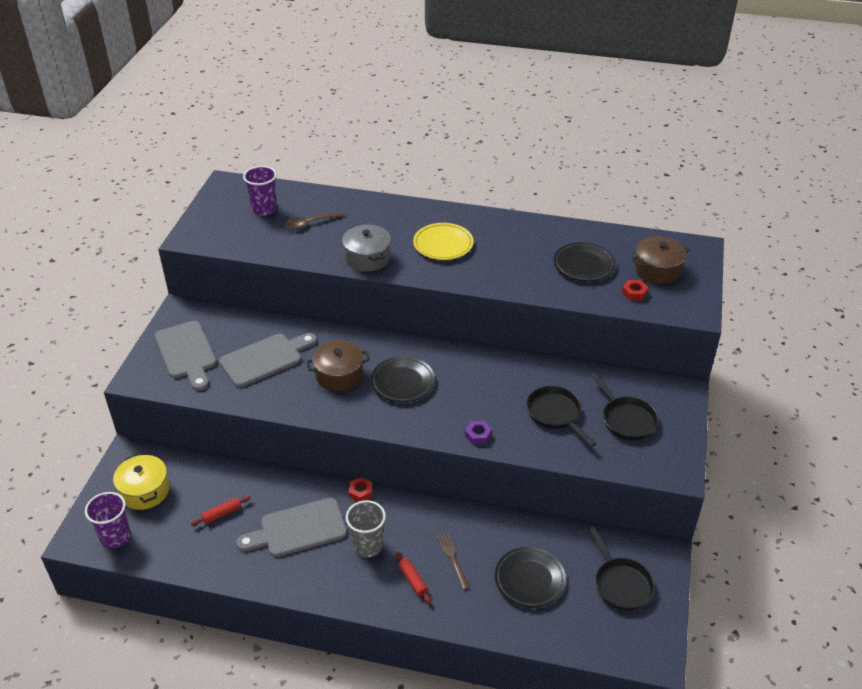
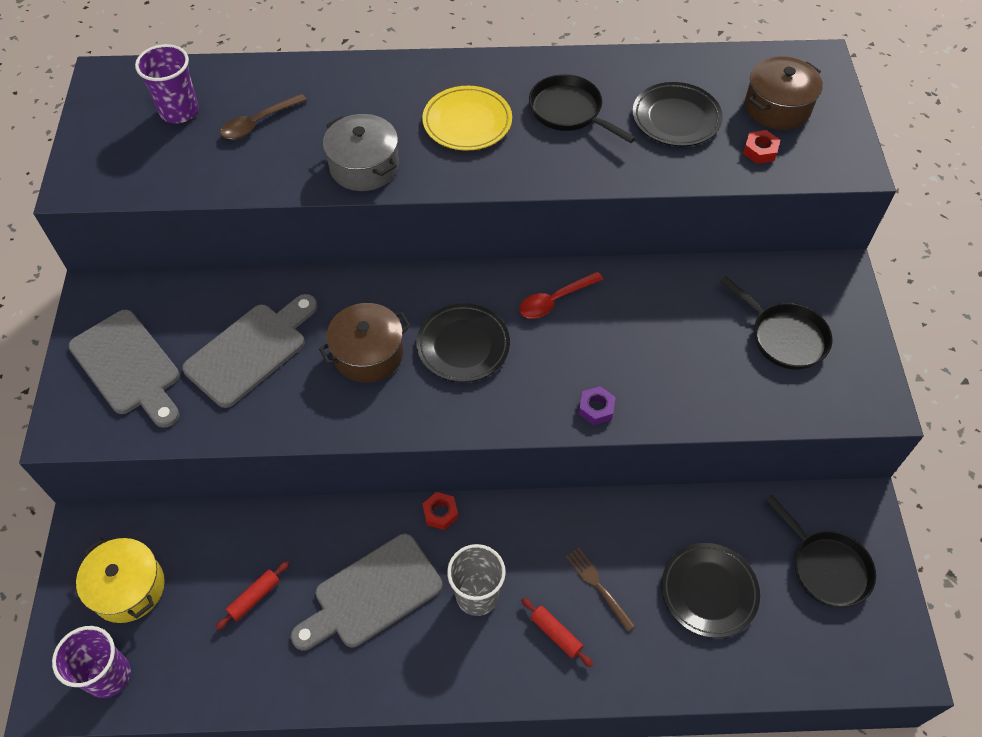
camera: 15 degrees left, 15 degrees up
black pan [526,386,597,447] -> black pan moved to [529,74,636,143]
none -> red spoon [519,271,604,318]

